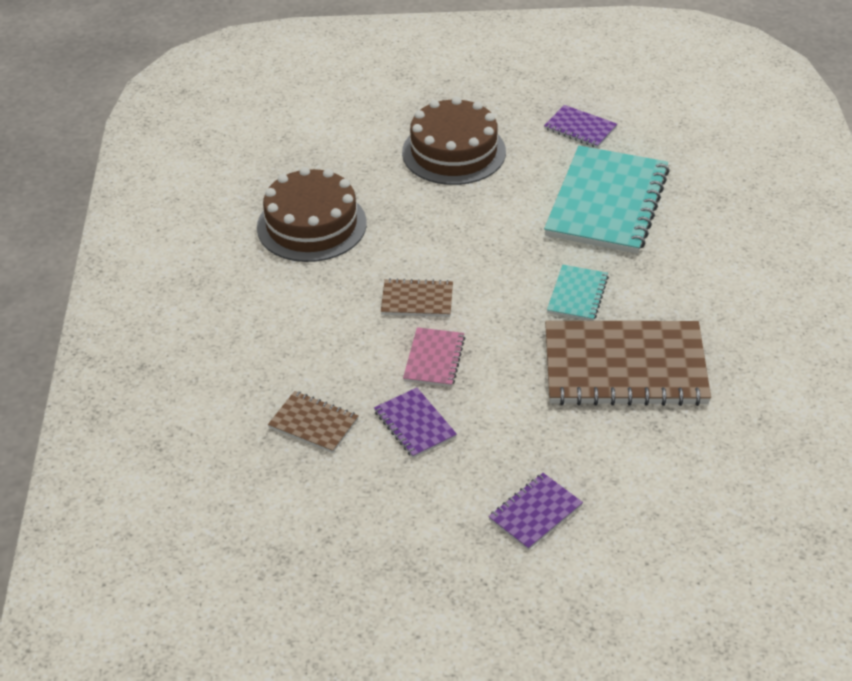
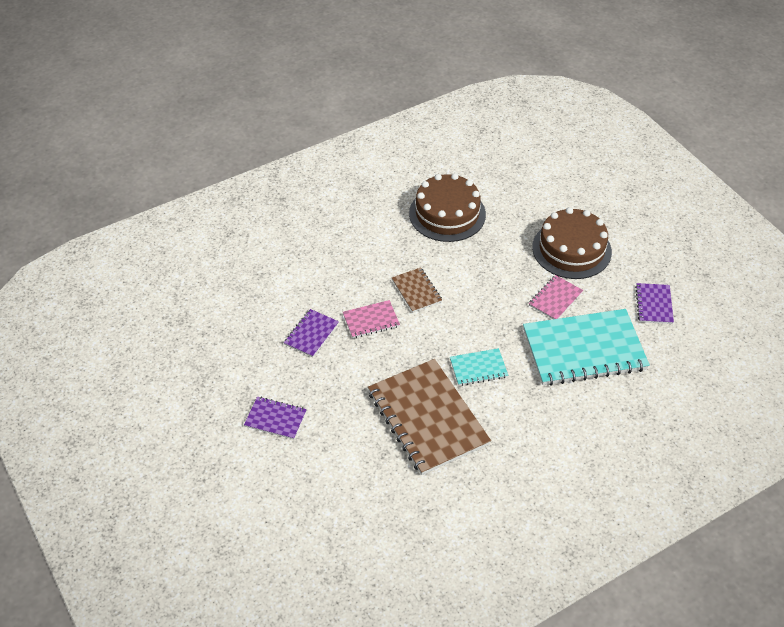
camera: 60 degrees right, 5 degrees up
brown notebook [268,391,358,453] -> none
none -> pink notebook [529,275,583,319]

